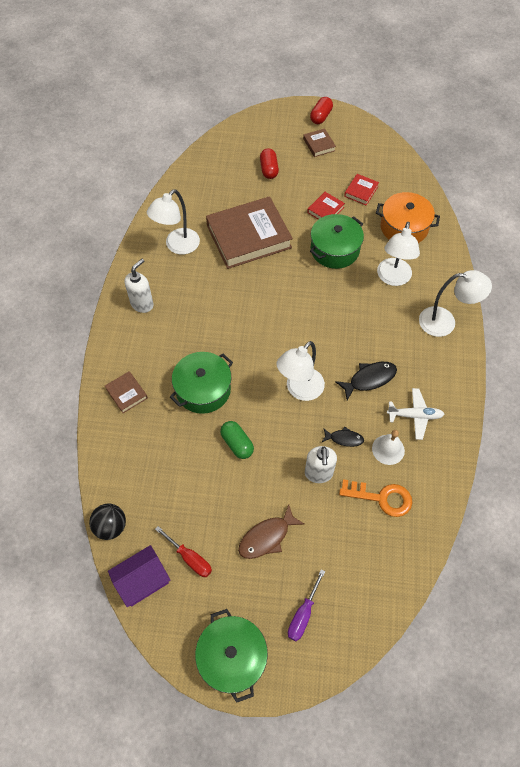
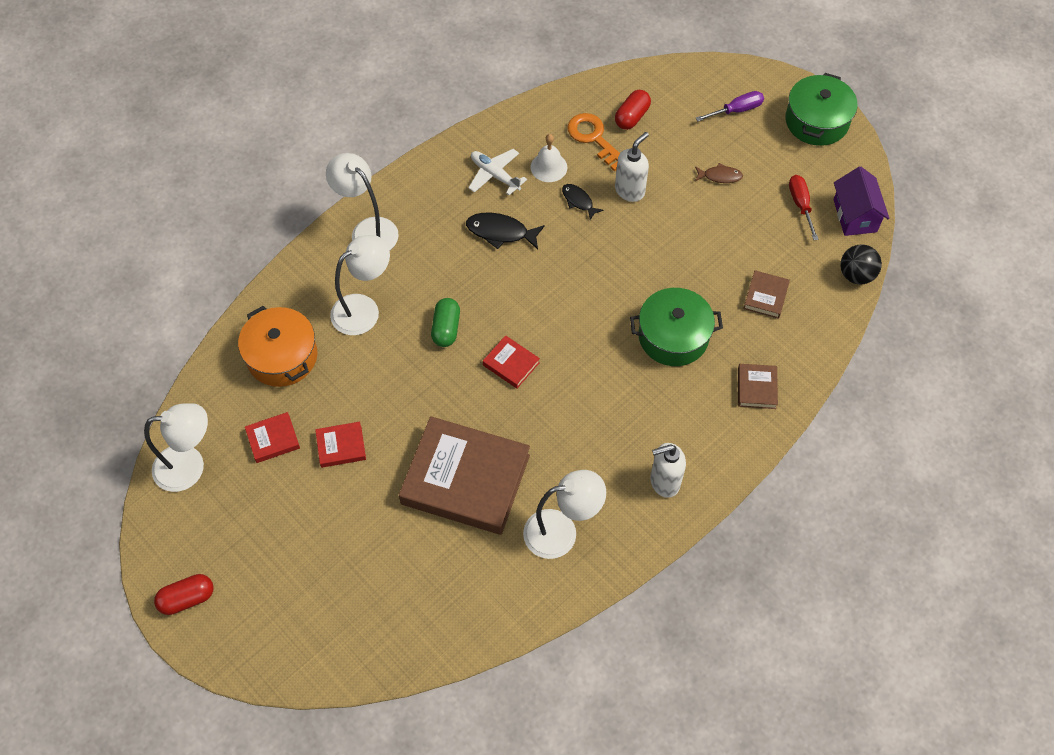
camera: 140 degrees left, 0 degrees up
purple house [108,545,170,607] -> purple house turned 75 degrees clockwise [833,166,889,236]
green capsule [220,421,254,459] -> green capsule moved to [431,298,460,347]
brown fish [238,504,305,559] -> brown fish [695,163,743,183], size x0.63
red capsule [260,148,279,179] -> red capsule moved to [615,90,651,130]
white lamp [276,341,325,401] -> white lamp moved to [144,403,208,492]
brown book [303,128,336,157] -> brown book moved to [743,270,790,319]
green pot [310,214,364,269] -> none
none -> red book [483,335,540,388]

